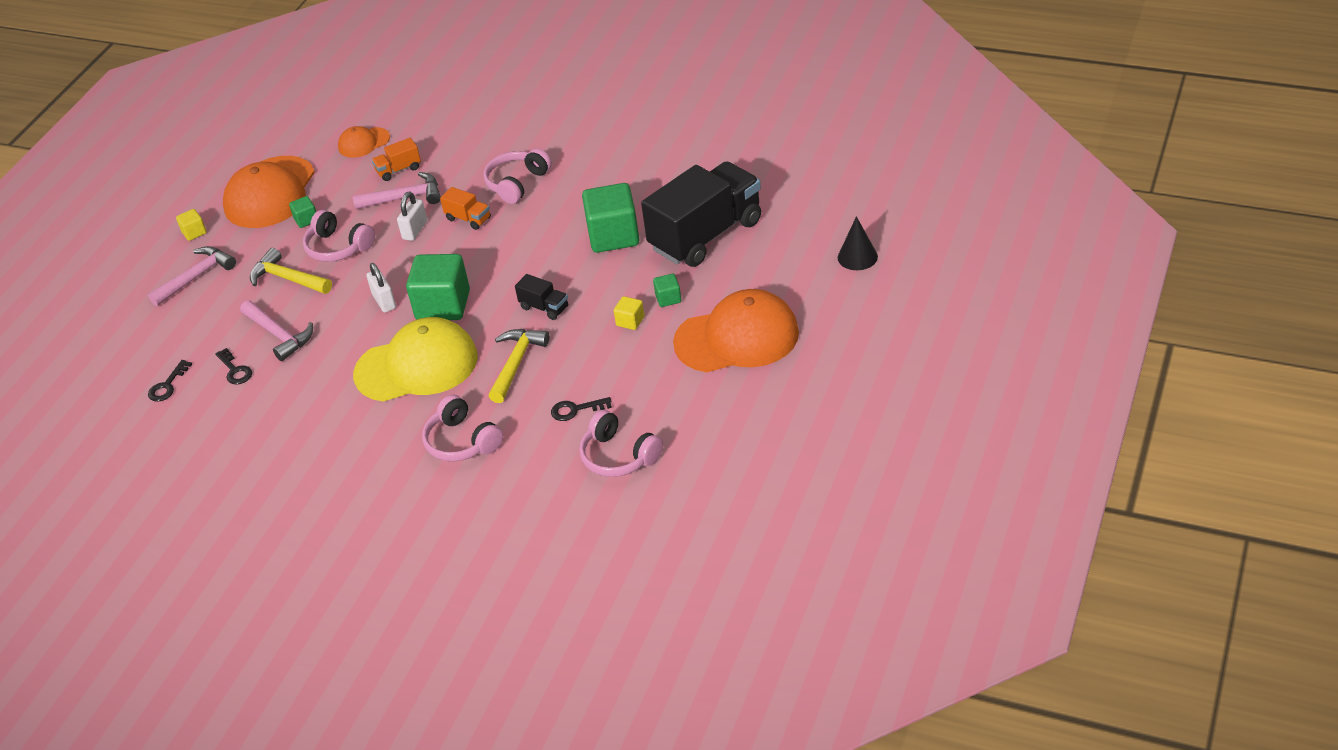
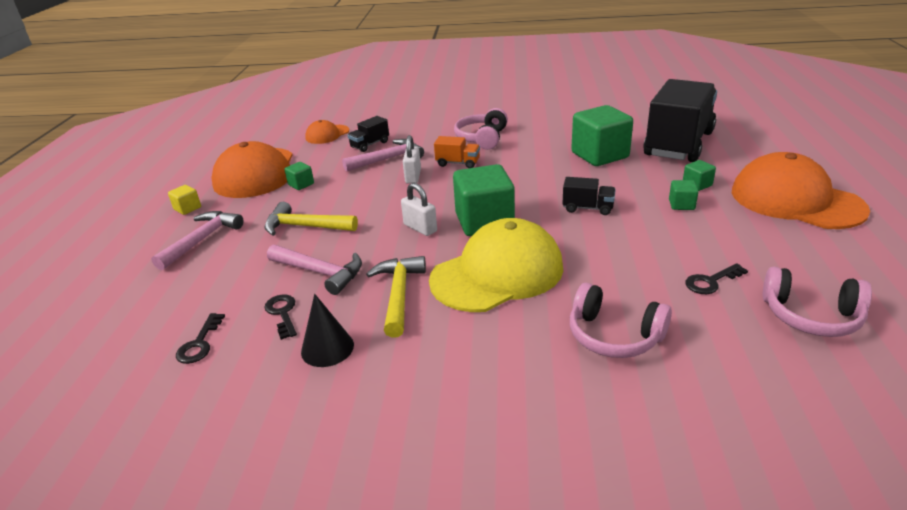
camera: 20 degrees left, 10 degrees down
black key [215,348,252,385] -> black key turned 150 degrees counterclockwise [264,295,297,340]
pink headphones [303,210,375,262] -> none
orange truck [372,138,421,181] -> black truck [347,116,389,152]
yellow hammer [489,329,549,403] -> yellow hammer moved to [366,256,426,338]
yellow cube [614,296,645,330] -> green cube [669,180,699,210]
orange cap [673,289,799,372] -> orange cap turned 105 degrees counterclockwise [732,152,870,229]
black cone [838,216,878,270] -> black cone moved to [301,294,354,367]

